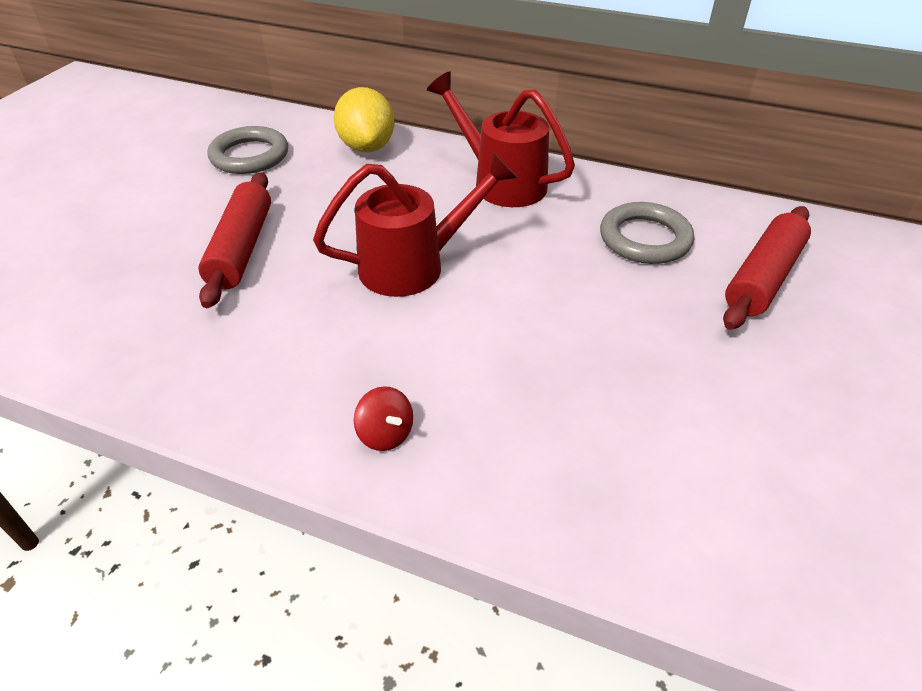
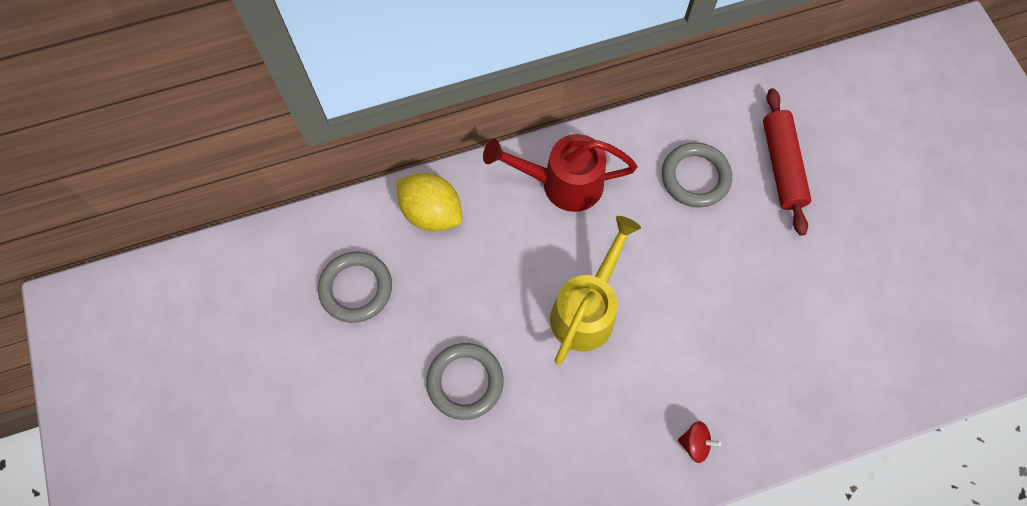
camera: 40 degrees left, 25 degrees up
red rolling pin [198,172,271,308] -> grey ring [426,343,504,420]
red watering can [313,152,517,297] -> yellow watering can [550,216,641,365]

